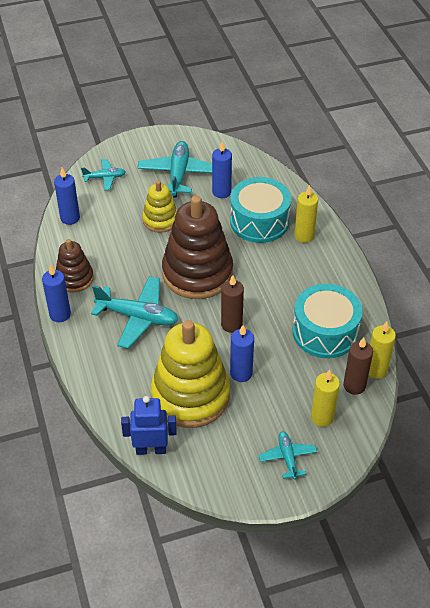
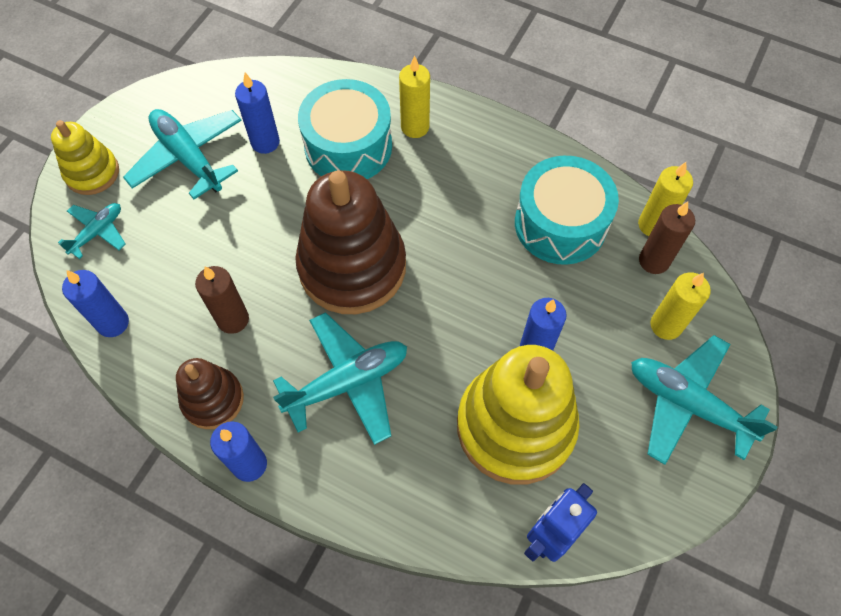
camera: 45 degrees left, 15 degrees up
yellow stacking toy [142,180,177,233] -> yellow stacking toy moved to [51,120,119,195]
brown candle [221,275,244,333] -> brown candle moved to [195,266,249,334]
turquoise plane [258,431,317,480] -> turquoise plane [631,335,777,465], size x1.79

